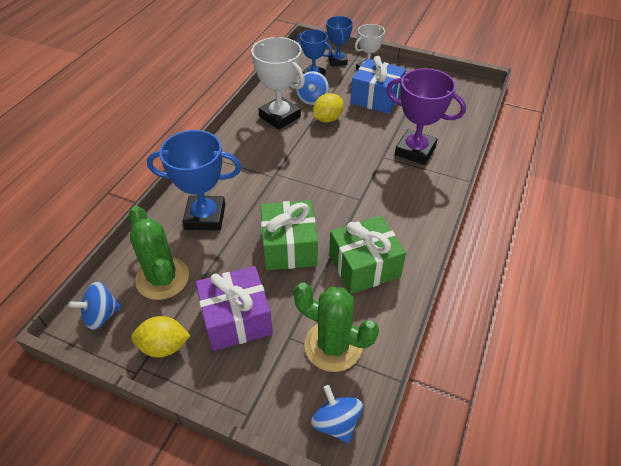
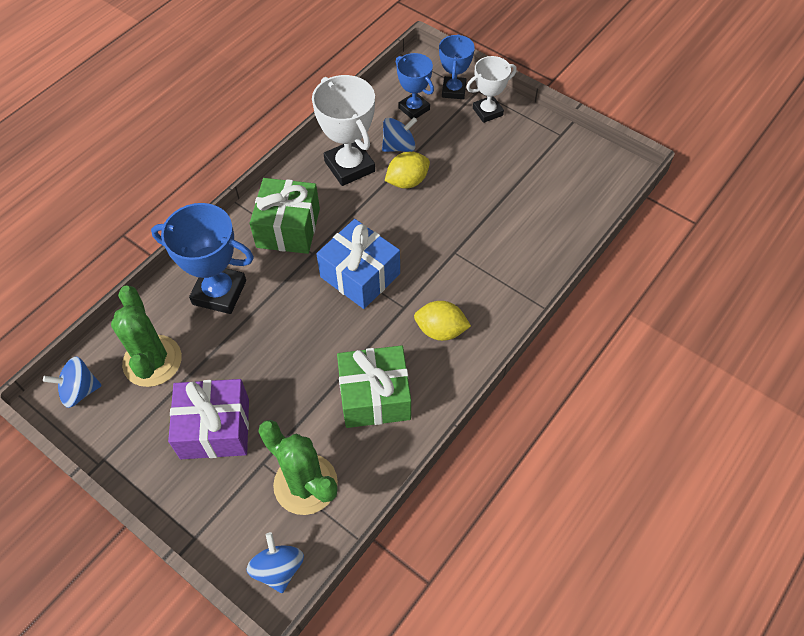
camera: 15 degrees right, 10 degrees up
yellow lemon [131,316,191,358] -> yellow lemon moved to [414,301,471,341]
green gift [260,200,318,270] -> green gift moved to [250,178,320,254]
blue spinning top [296,71,329,105] -> blue spinning top turned 135 degrees counterclockwise [382,117,417,152]
blue gift [350,56,406,114] -> blue gift moved to [316,219,400,309]
purple trophy [387,68,466,165] -> none

